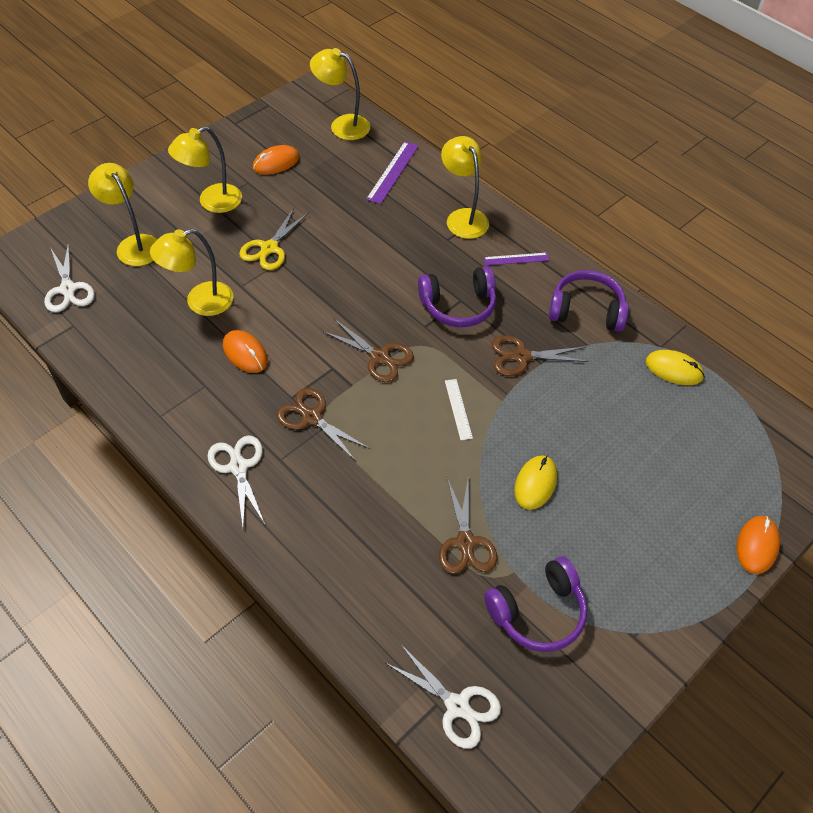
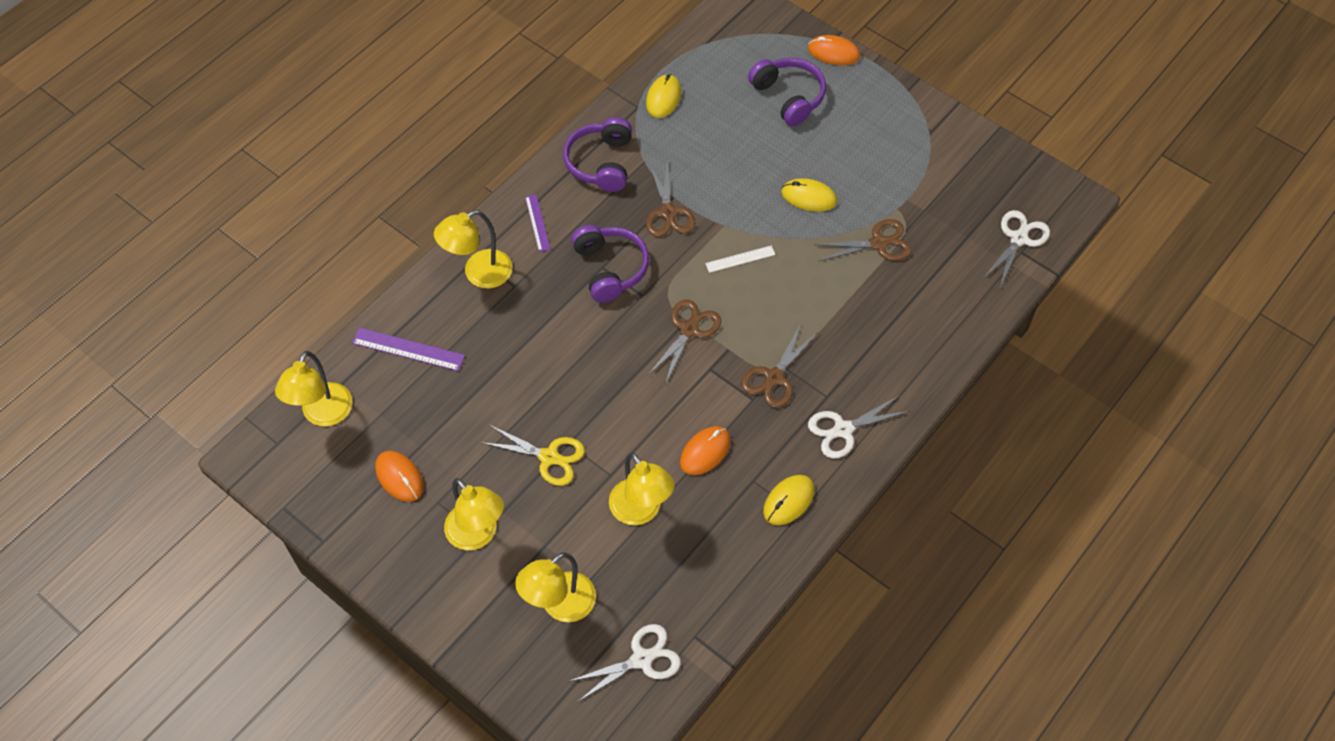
camera: 95 degrees left, 5 degrees up
purple headphones [484,556,588,652] -> purple headphones moved to [748,58,826,126]
none -> yellow mouse [763,475,814,525]

